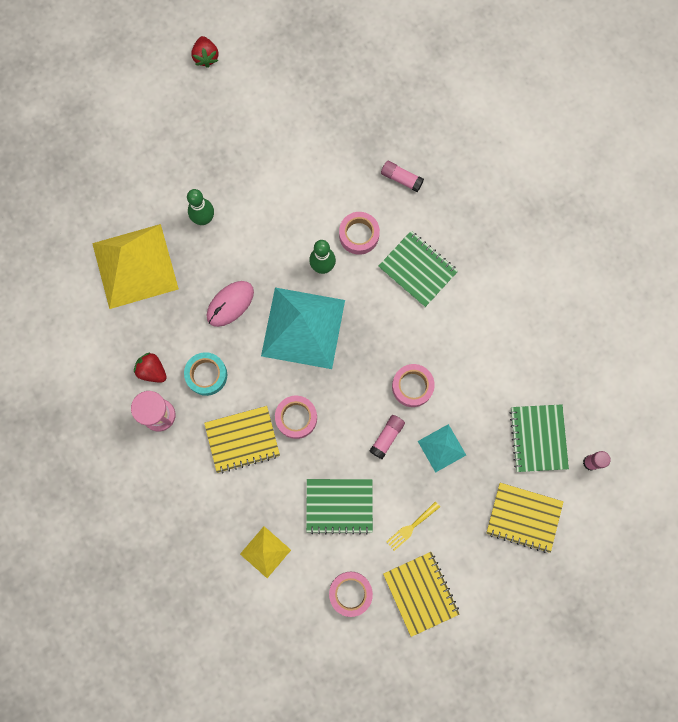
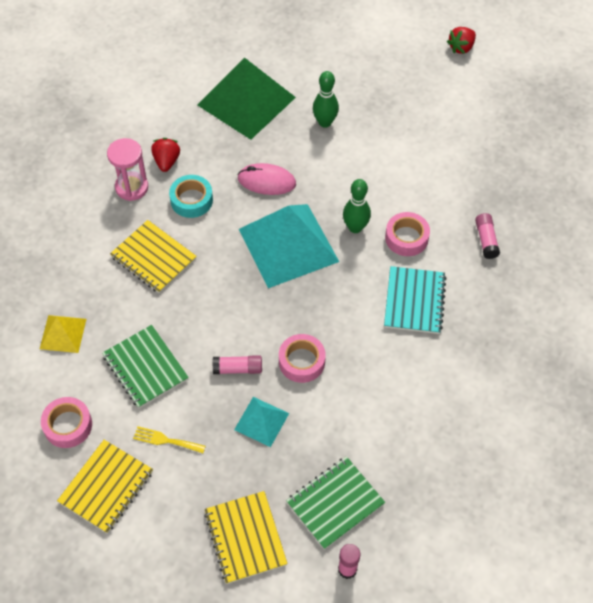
camera: 55 degrees right, 20 degrees down
yellow pyramid [92,224,179,309] -> green pyramid [198,57,296,140]
pink tape [275,396,317,439] -> none
green notebook [378,231,458,307] -> turquoise notebook [384,266,447,334]

